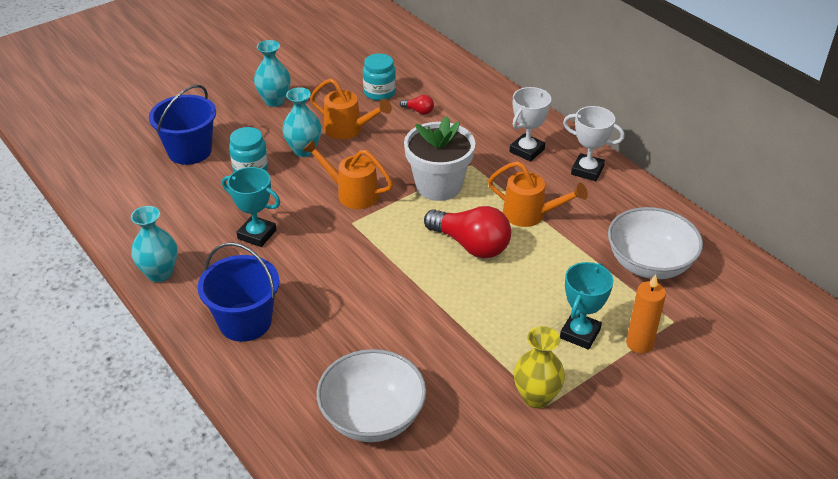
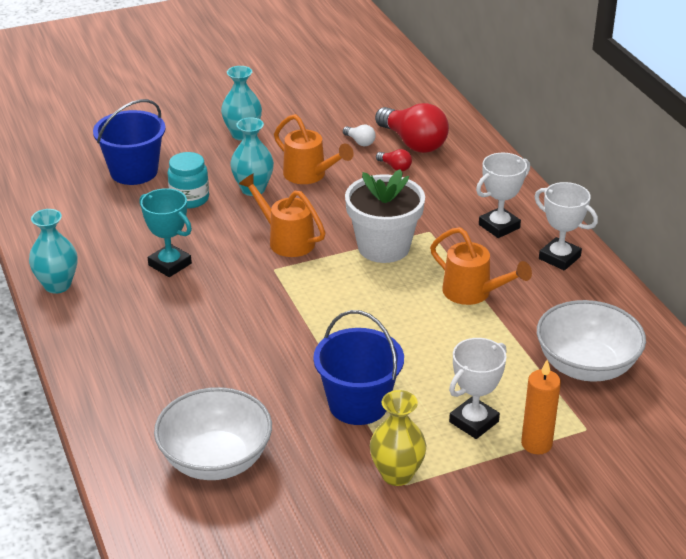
camera: 15 degrees right, 5 degrees down
blue bucket [198,242,279,342] -> blue bucket moved to [313,310,404,425]
turquoise jar [363,53,396,101] -> white light bulb [343,125,376,146]
red light bulb [424,206,511,258] -> red light bulb moved to [375,103,449,153]
turquoise trophy [560,262,613,350] -> white trophy [449,338,507,439]

